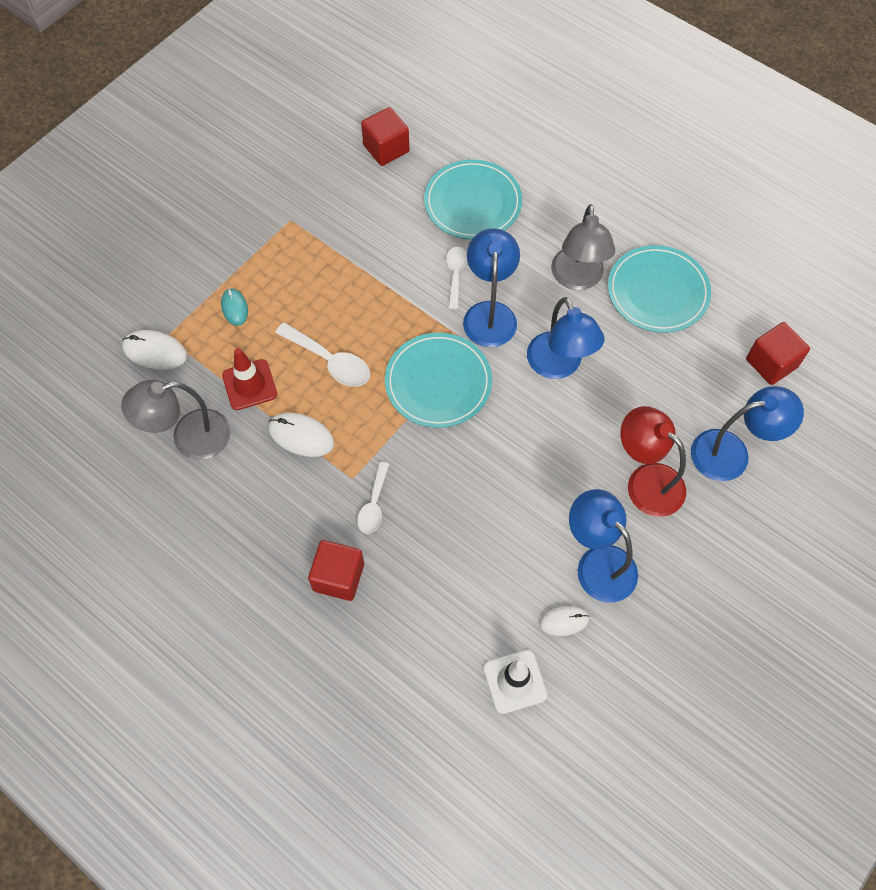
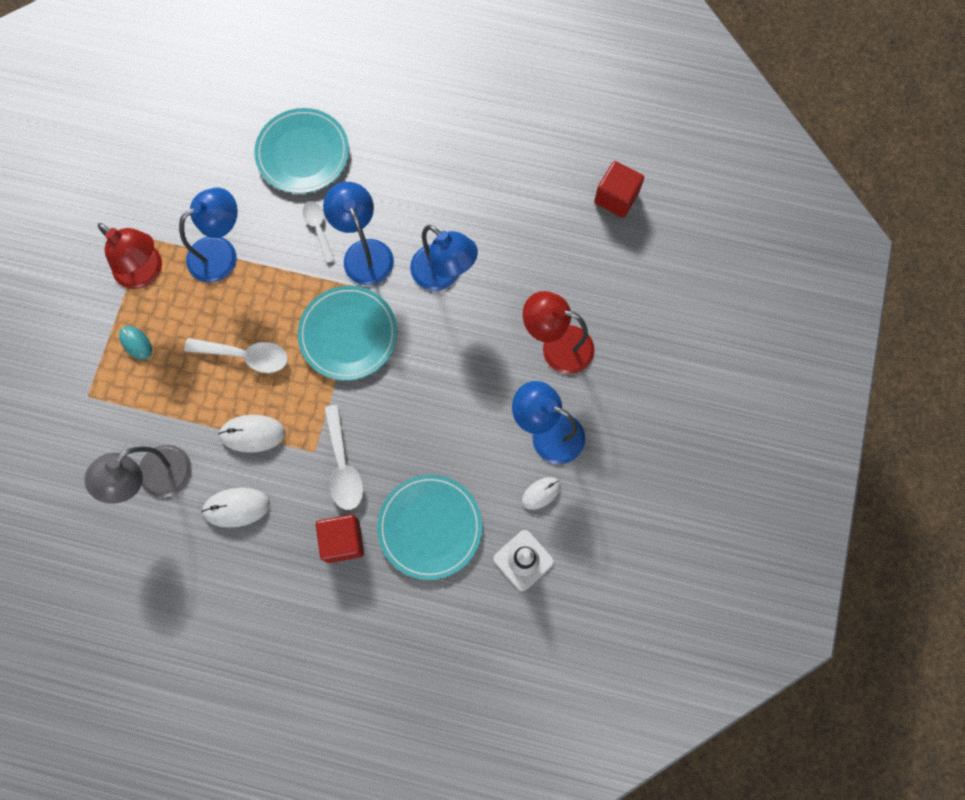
camera: 25 degrees left, 10 degrees up
white mouse [122,330,187,370] -> white mouse moved to [202,488,270,528]
red traffic cone [222,348,277,410] -> none
white spoon [357,462,389,534] -> white spoon [324,405,364,510], size x1.51
red cube [361,107,410,166] -> none
grey lamp [551,204,615,290] -> none
turquoise plate [608,245,711,333] -> turquoise plate moved to [377,474,482,580]
blue lamp [691,386,804,481] -> blue lamp moved to [179,188,238,283]
none -> red lamp [98,223,162,289]

